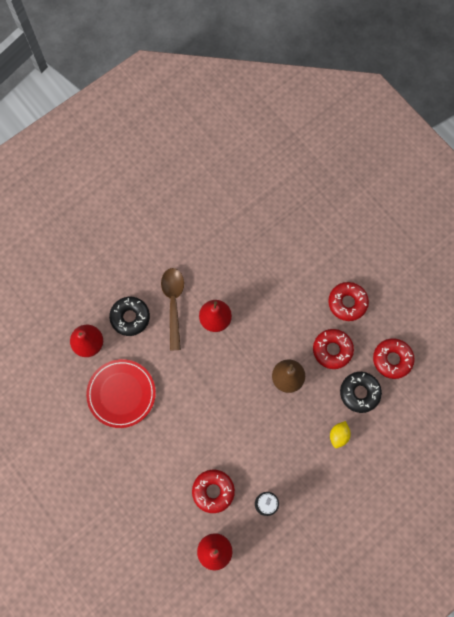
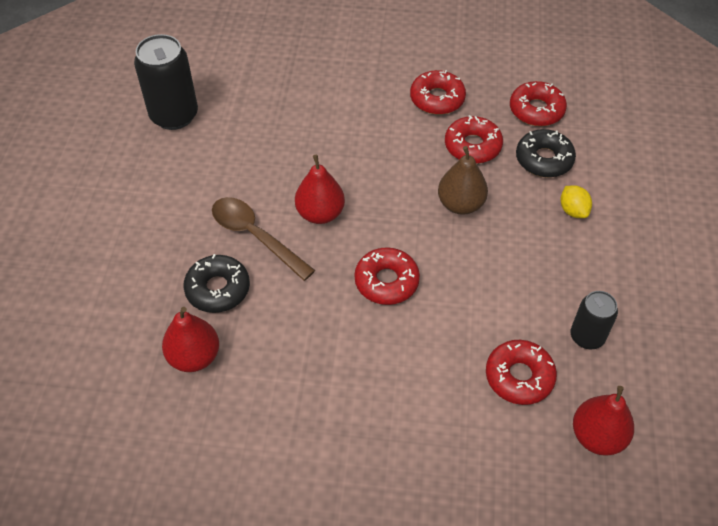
camera: 45 degrees left, 20 degrees down
red plate [86,359,156,428] -> none
none -> black can [134,34,198,130]
none -> red donut [354,247,420,305]

